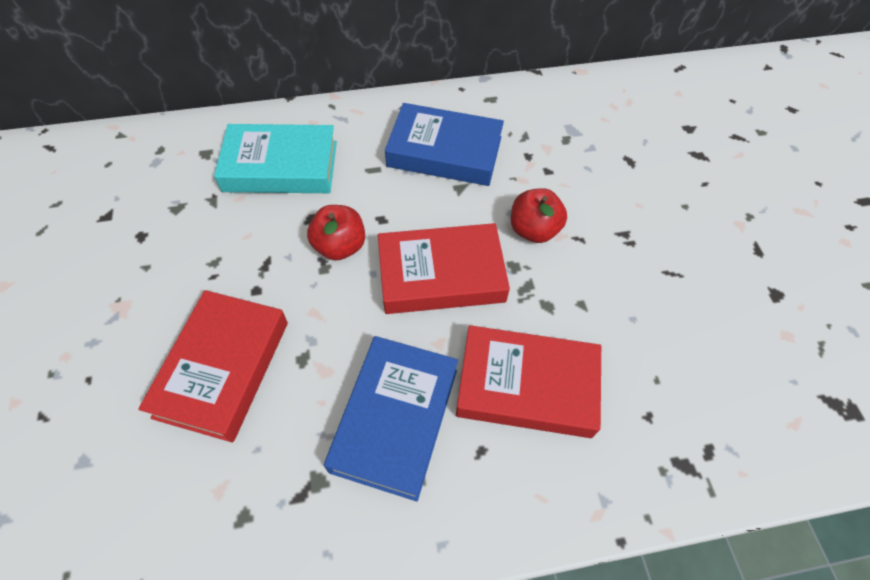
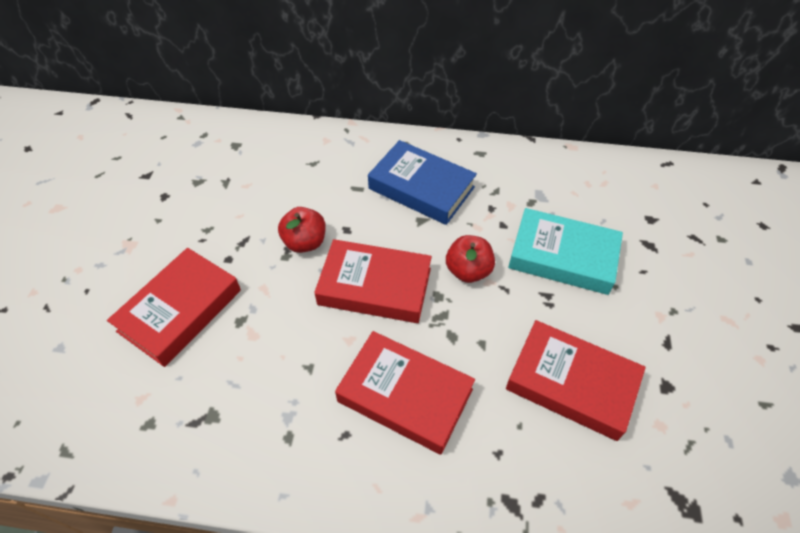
camera: 20 degrees right, 5 degrees down
turquoise book [214,124,337,193] -> turquoise book moved to [508,208,623,295]
blue book [324,336,458,501] -> none
none -> red book [506,320,646,441]

